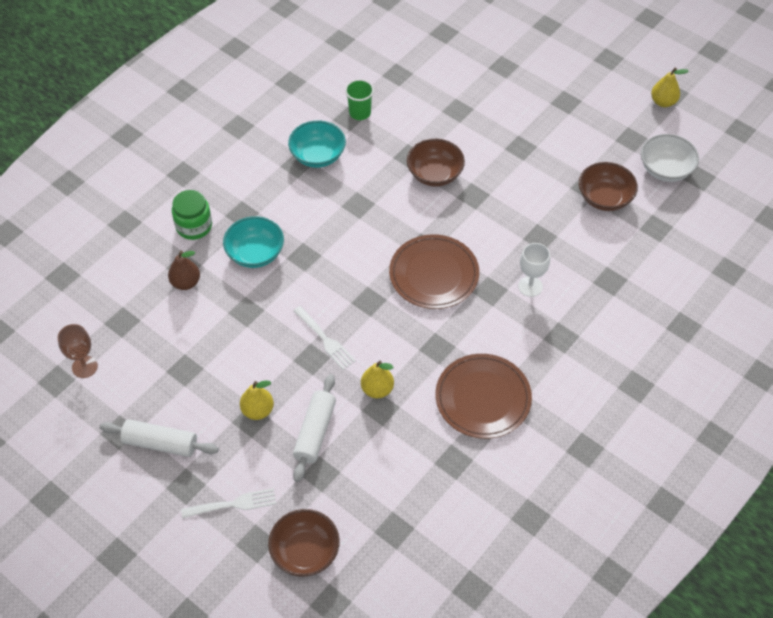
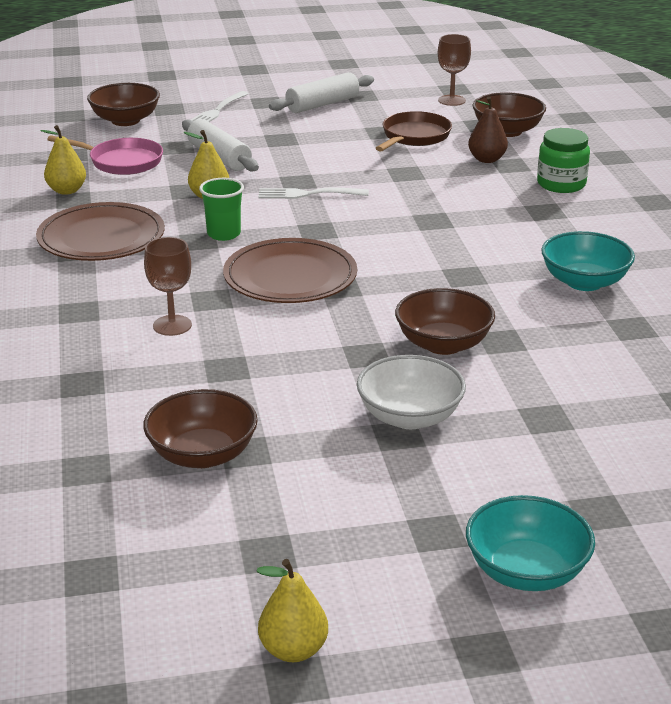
camera: 130 degrees right, 25 degrees down
turquoise bowl [223,216,284,268] -> turquoise bowl moved to [466,495,595,591]
yellow pear [240,380,274,420] -> yellow pear moved to [40,125,86,195]
green cup [345,79,374,120] -> green cup moved to [199,178,244,241]
white goblet [518,243,550,297] -> brown goblet [144,237,192,336]
white bowl [641,134,699,182] -> white bowl moved to [357,355,466,429]
none -> pink pan [47,135,163,175]
none -> brown pan [375,111,452,152]
none -> brown bowl [473,92,546,137]

